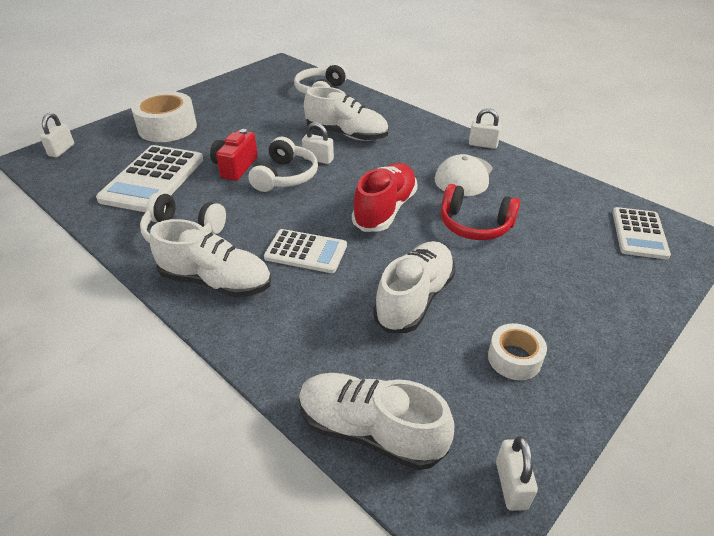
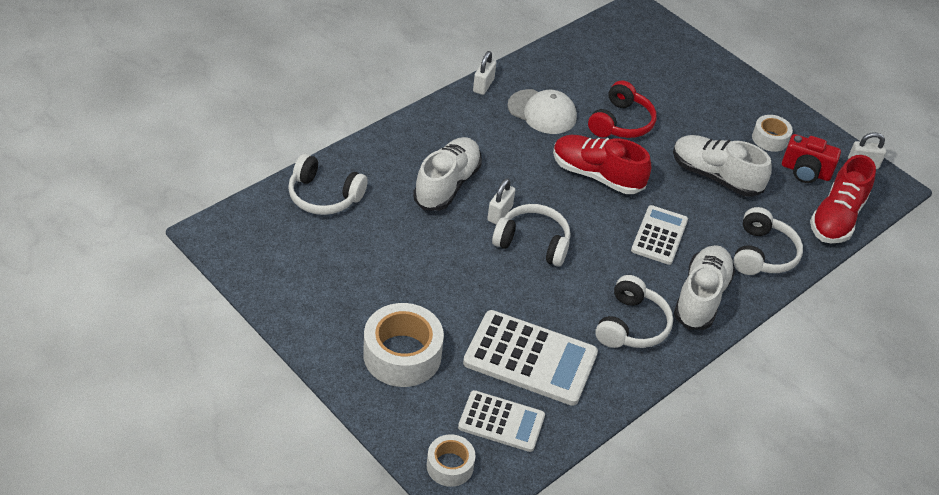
camera: 90 degrees left, 5 degrees up
white padlock [40,113,74,157] -> white tape [427,434,476,487]
red camera [210,129,258,181] -> red camera moved to [782,134,841,183]
white shoe [299,373,454,470] -> red shoe [810,155,876,243]
white calculator [612,207,671,259] -> white calculator moved to [458,390,545,452]
none -> white headphones [733,207,803,275]

